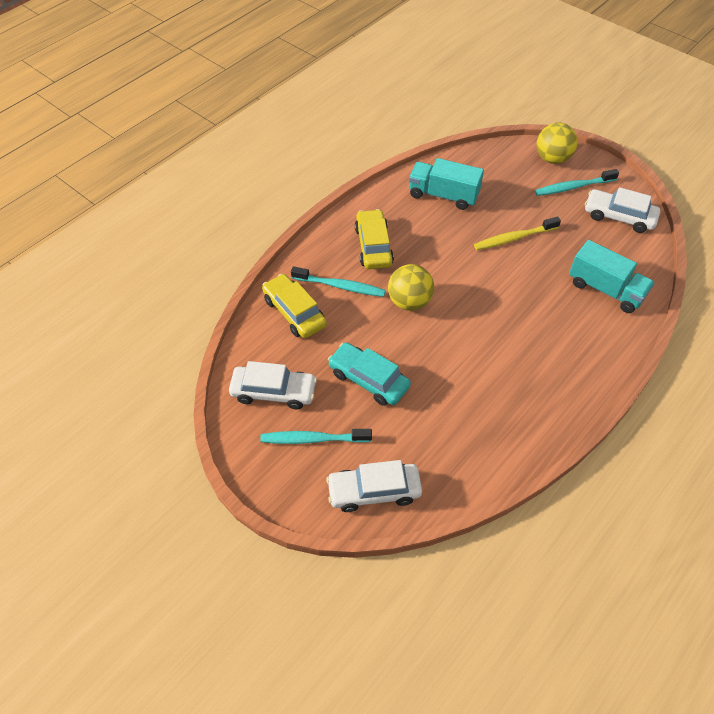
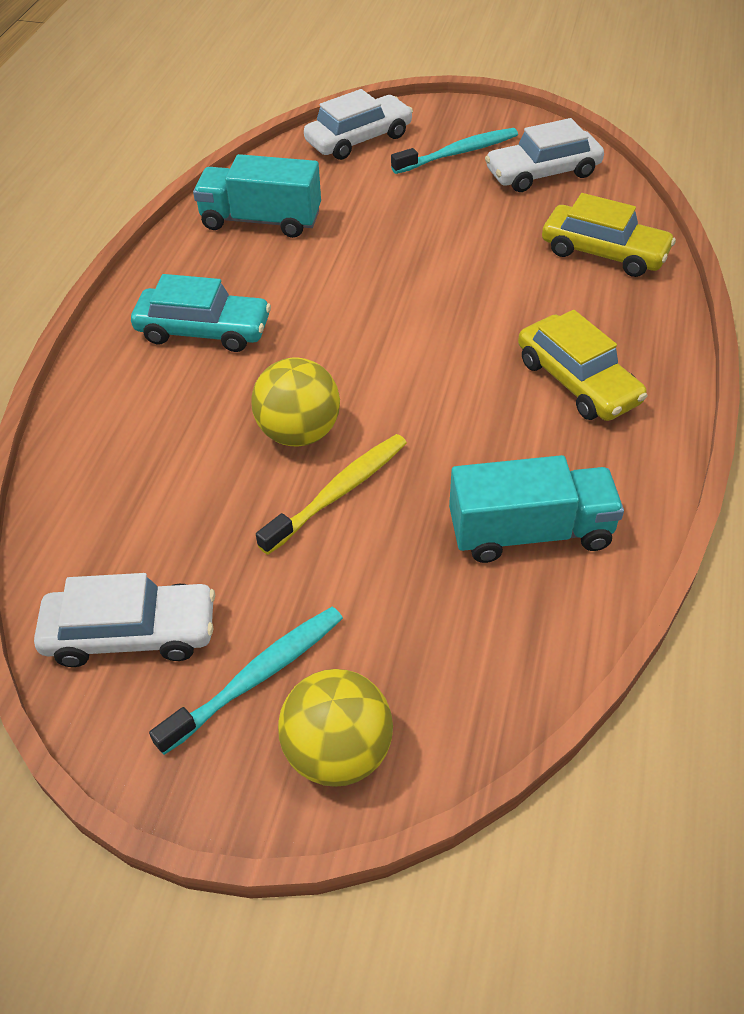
camera: 155 degrees right, 5 degrees down
turquoise toothbrush [291,266,386,297] -> none
turquoise car [328,342,411,406] -> turquoise car moved to [131,274,271,352]
yellow ball [388,264,434,311] -> yellow ball moved to [251,358,340,446]
turquoise truck [569,240,655,313] -> turquoise truck moved to [193,154,321,238]

